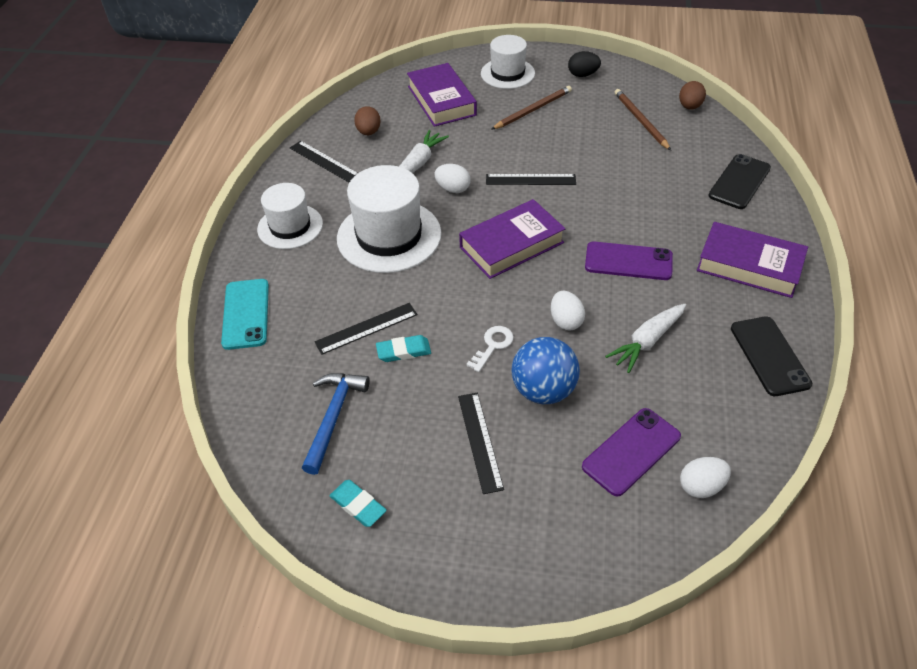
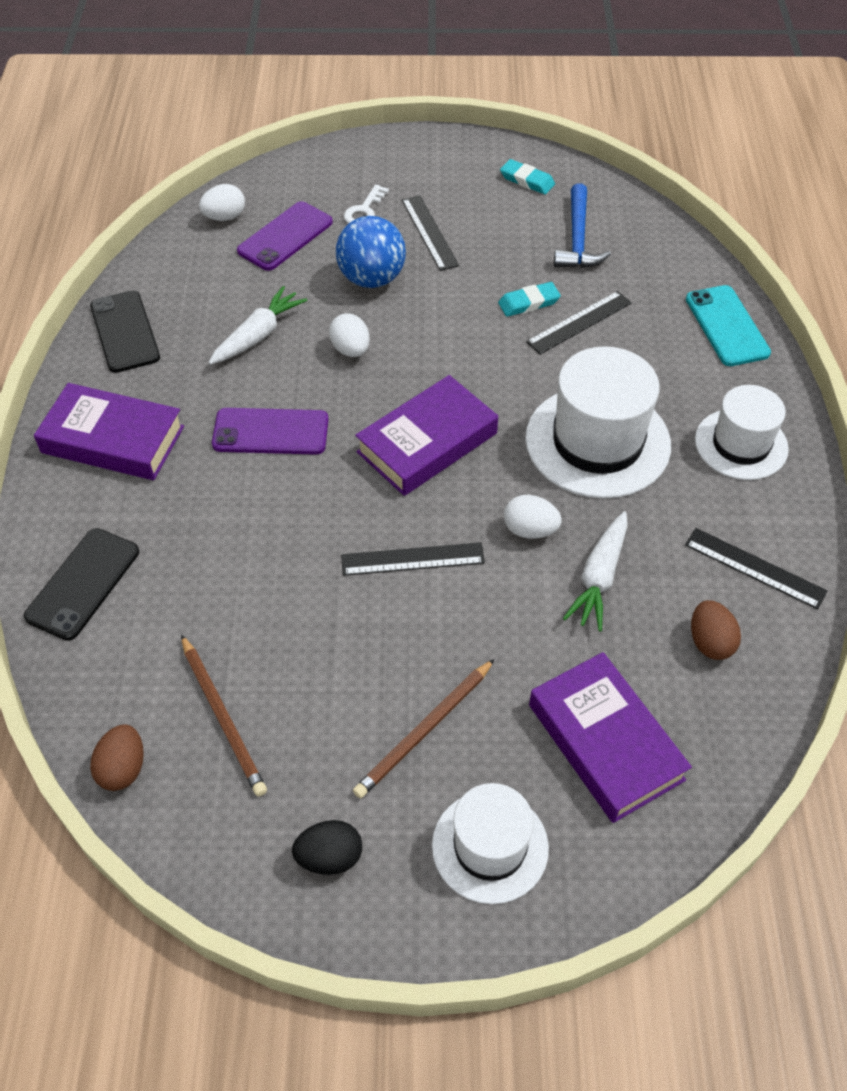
camera: 170 degrees right, 5 degrees up
white key [466,326,514,372] -> white key moved to [344,185,389,224]

